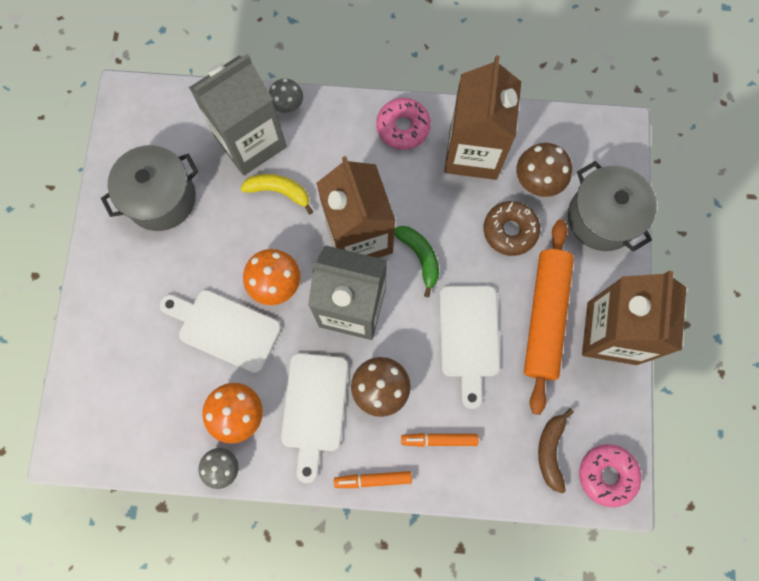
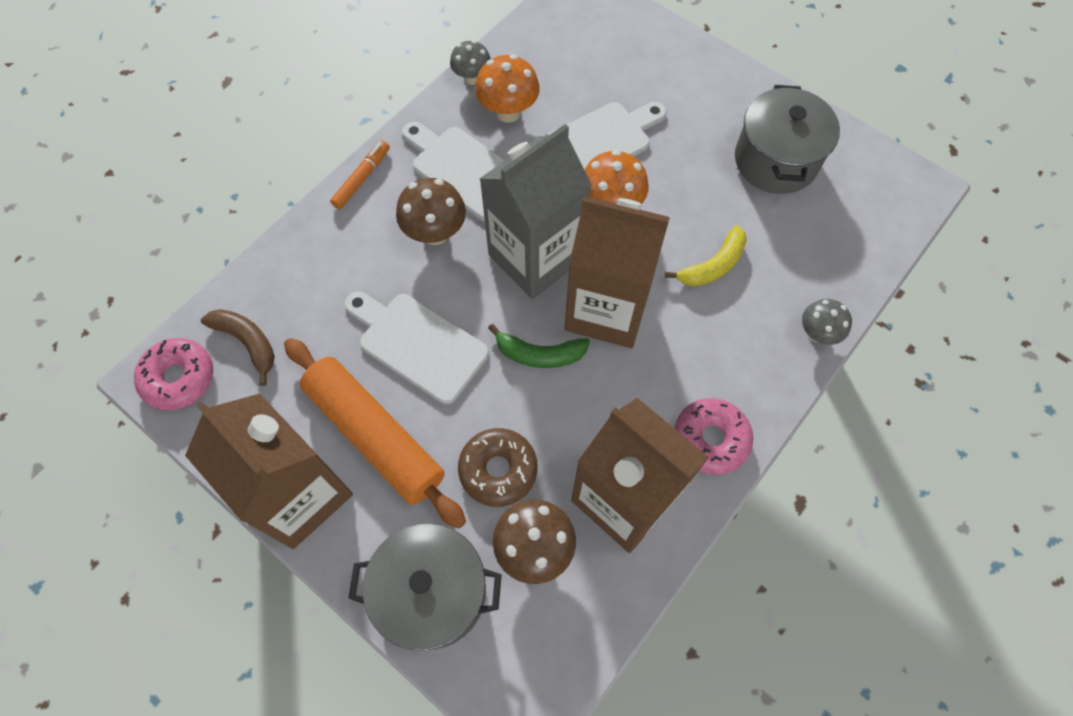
camera: 125 degrees right, 10 degrees down
grey carton [189,54,287,175] -> none
orange marker [401,433,479,447] -> none

